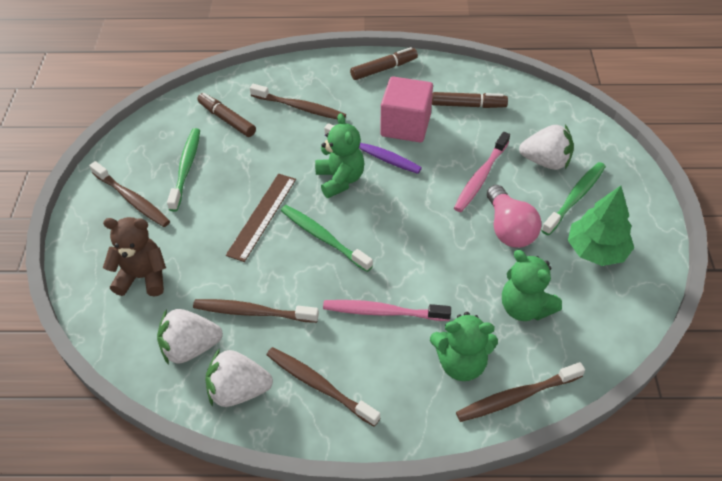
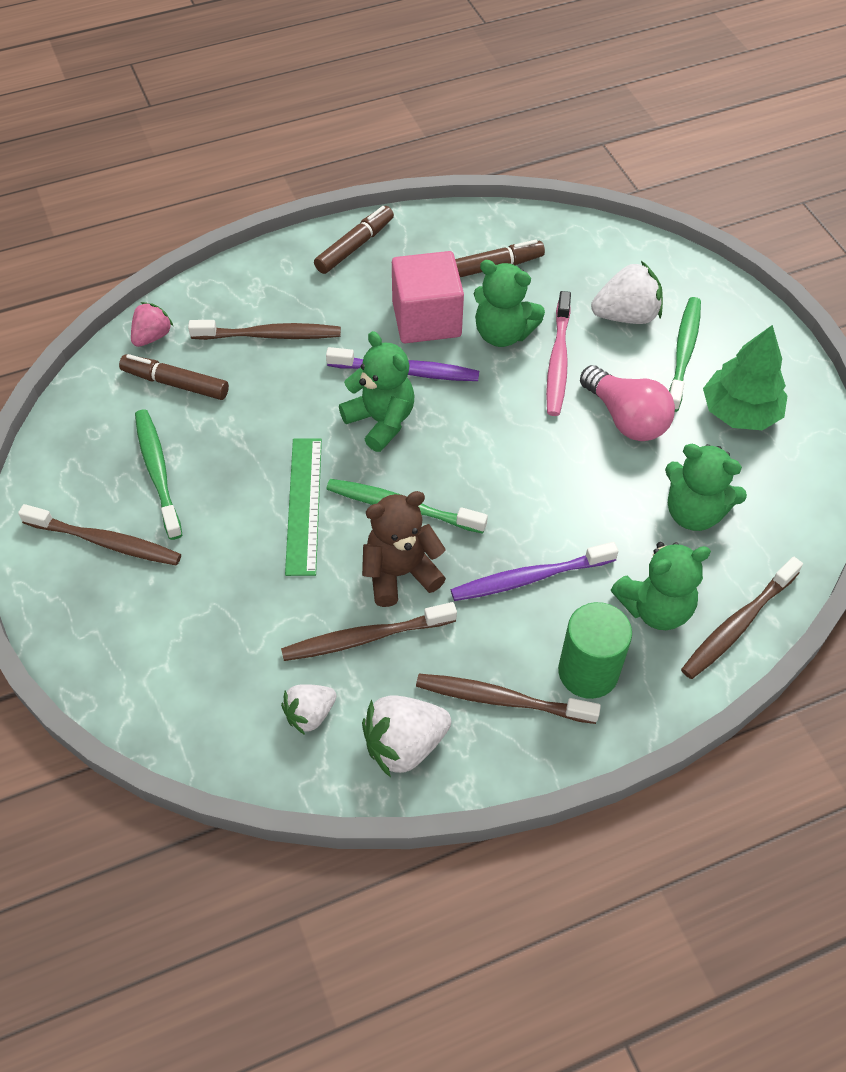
camera: 25 degrees left, 5 degrees up
brown teddy bear [103,217,166,297] -> brown teddy bear moved to [362,491,446,607]
white strawberry [157,309,223,365] -> white strawberry [281,684,337,735], size x0.64
brown ruler [226,174,296,262] -> green ruler [285,438,322,576]
pink toothbrush [323,300,451,321] -> purple toothbrush [451,542,619,601]
none -> pink strawberry [131,302,173,347]
none -> green teddy bear [474,260,545,347]
none -> green cylinder [558,602,632,699]

